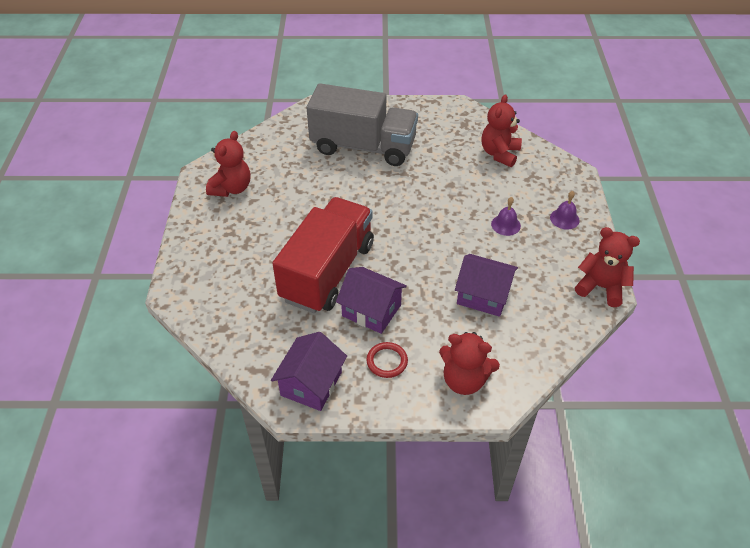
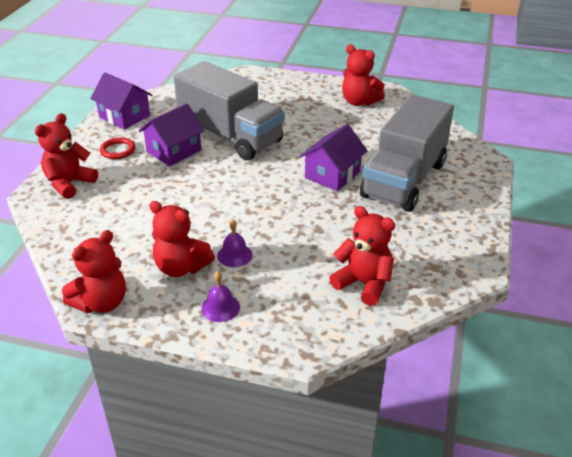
camera: 105 degrees right, 10 degrees down
red truck [272,197,374,313] -> grey truck [174,61,285,160]
purple house [455,254,518,317] -> purple house moved to [300,124,368,191]
none -> red teddy bear [149,201,215,277]

